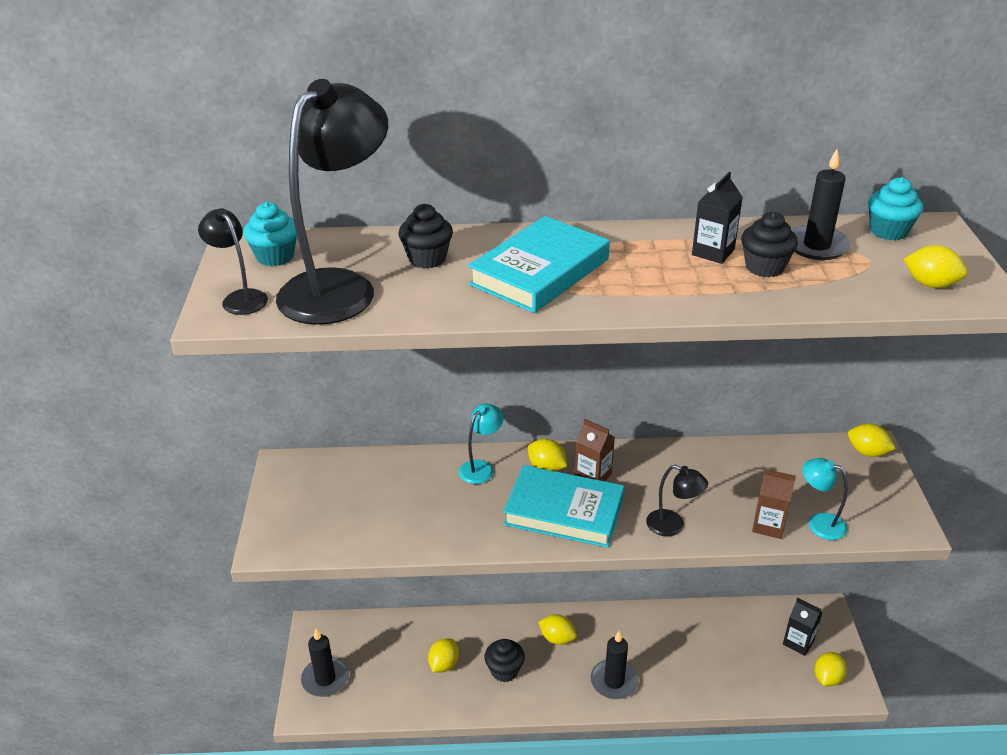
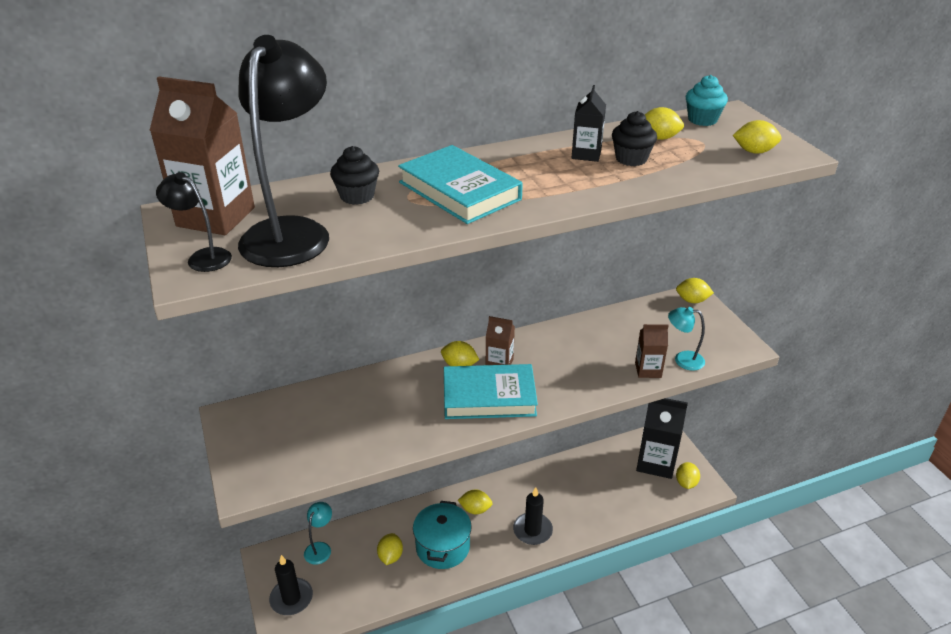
camera: 20 degrees left, 0 degrees up
turquoise cupcake [244,202,297,266] -> brown carton [149,77,255,235]
turquoise lamp [459,404,504,484] -> turquoise lamp moved to [304,502,332,565]
turquoise book [468,216,610,313] -> turquoise book turned 60 degrees counterclockwise [398,145,523,224]
black cupcake [484,639,525,682] -> turquoise pot [413,501,472,569]
black lamp [646,465,708,536] -> none
black carton [783,598,822,656] -> black carton [636,398,688,479], size x1.86
black candle [791,149,851,260] -> yellow lemon [645,107,684,140]

